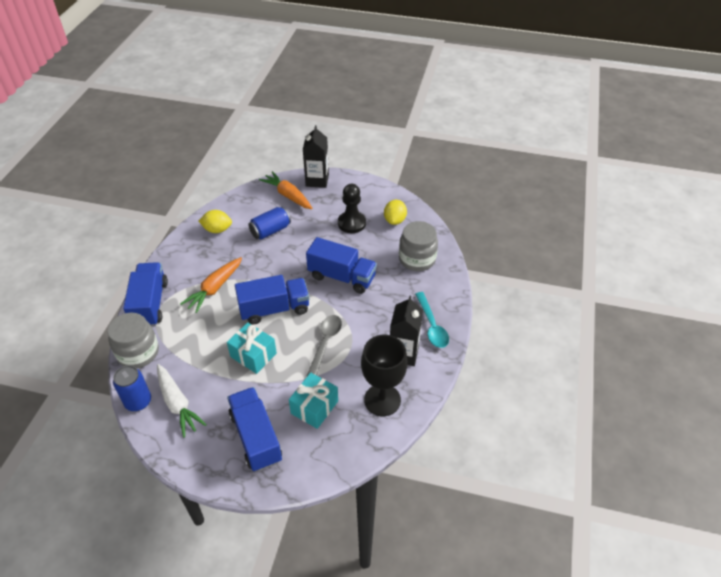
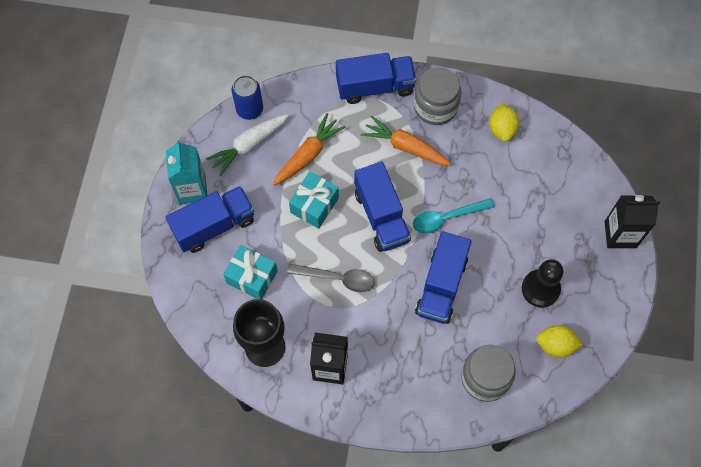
camera: 85 degrees right, 20 degrees up
grey jar [108,313,159,368] -> grey jar moved to [414,67,461,125]
blue can [248,207,291,240] -> none
orange carrot [259,171,312,209] -> orange carrot moved to [273,113,345,186]
turquoise spoon [415,292,449,348] -> turquoise spoon moved to [413,198,495,234]
none -> turquoise carton [166,140,207,205]

